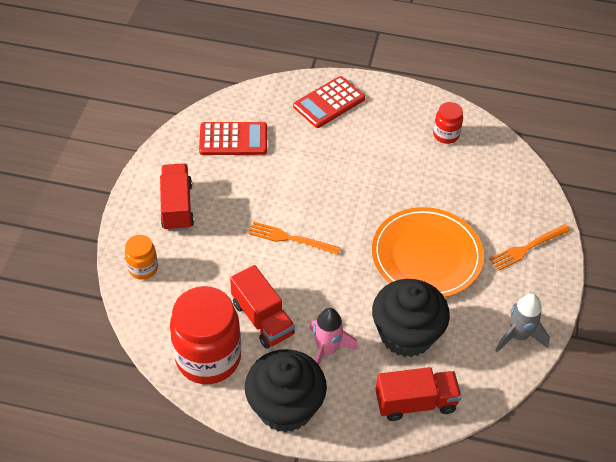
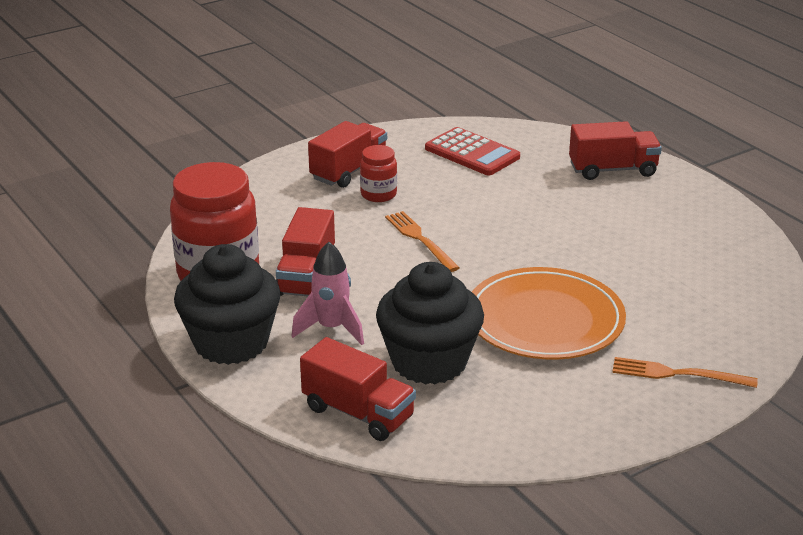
camera: 45 degrees right, 20 degrees down
orange jar [125,235,158,280] -> none
red calculator [293,76,365,128] -> red truck [569,121,662,180]
red jar [433,102,463,144] -> red jar moved to [360,145,397,202]
grey rocket [495,294,550,352] -> none

